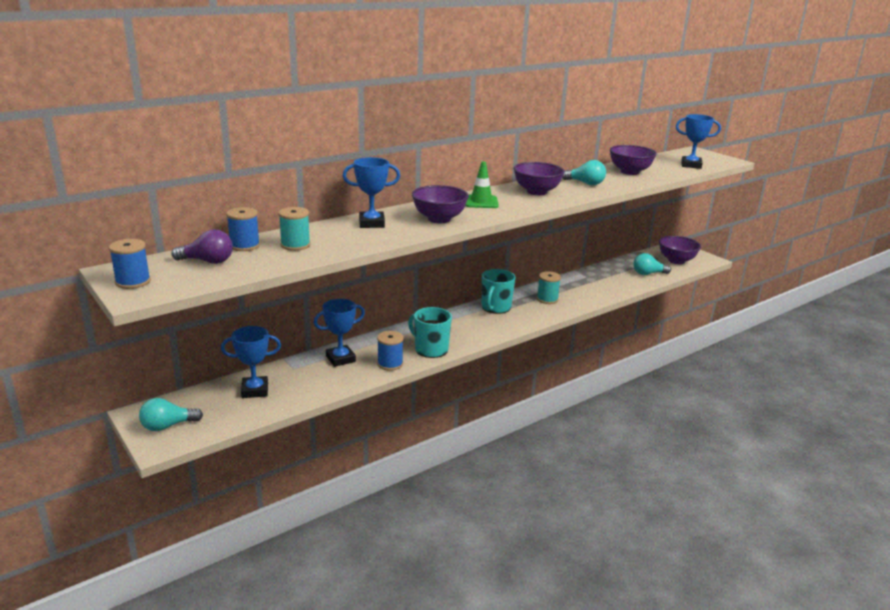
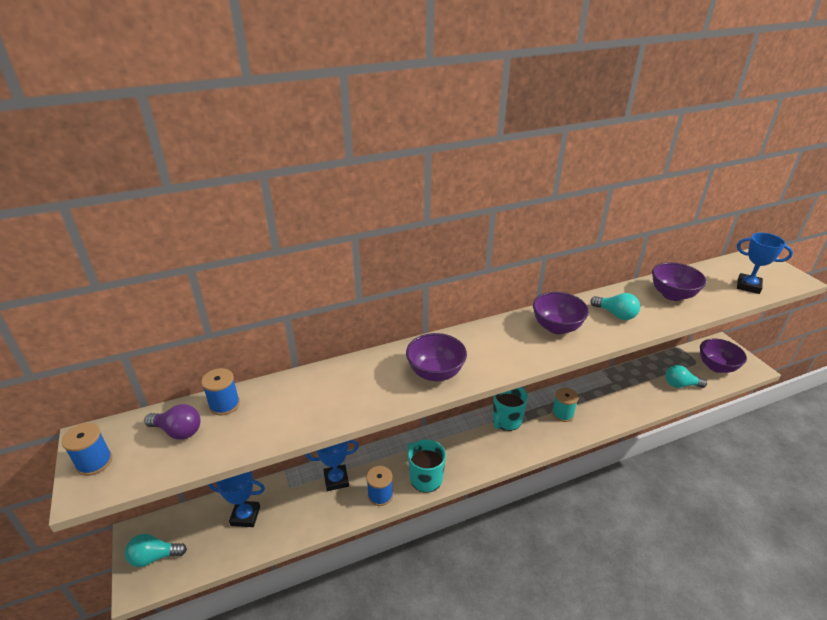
camera: 15 degrees right, 10 degrees up
turquoise spool [278,207,311,251] -> none
blue trophy [343,157,400,228] -> none
green traffic cone [465,162,499,208] -> none

